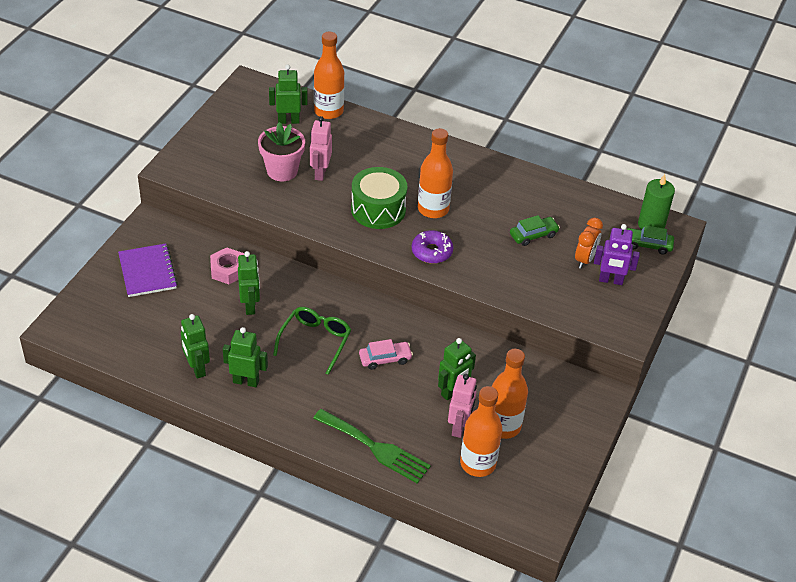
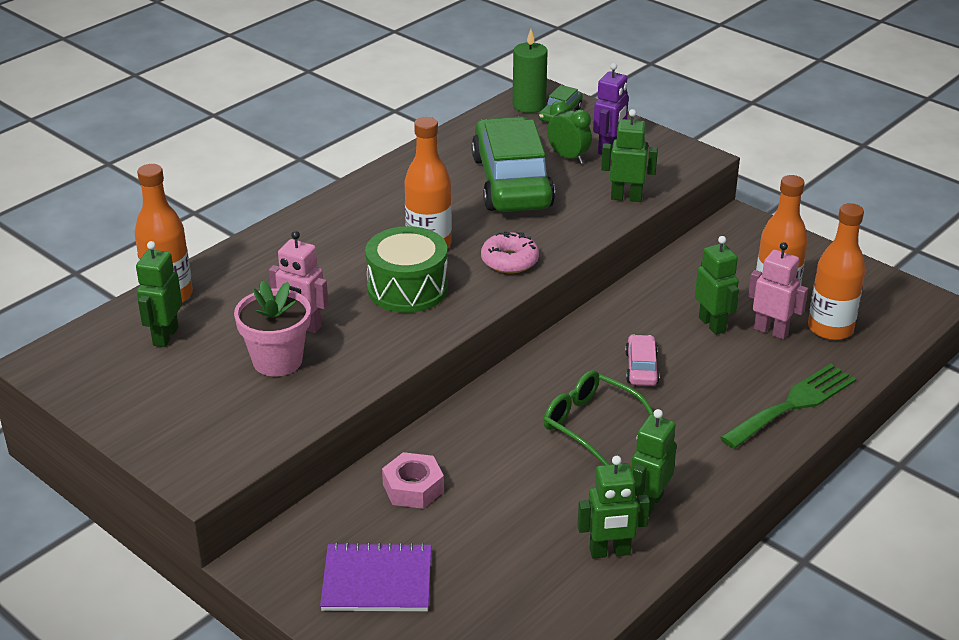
camera: 70 degrees left, 10 degrees down
green robot [238,251,260,315] -> green robot moved to [601,109,658,202]
purple donut [412,230,453,263] -> pink donut [481,231,539,273]
green car [510,215,560,246] -> green car [471,117,555,212], size x2.37
orange clock [575,218,603,269] -> green clock [547,100,592,164]

